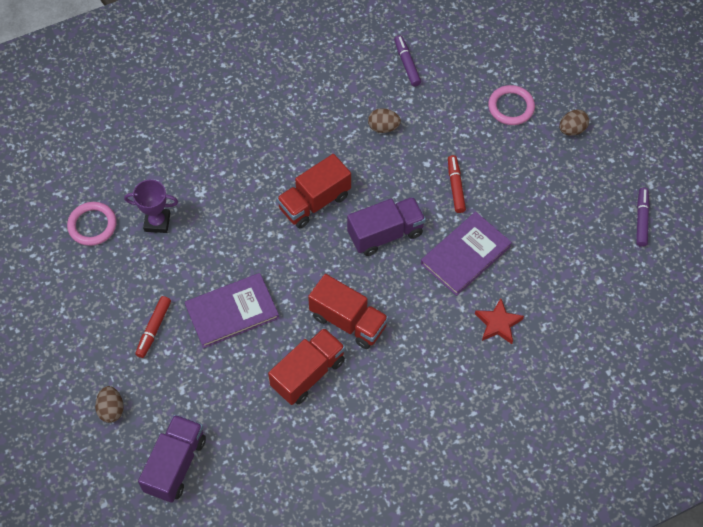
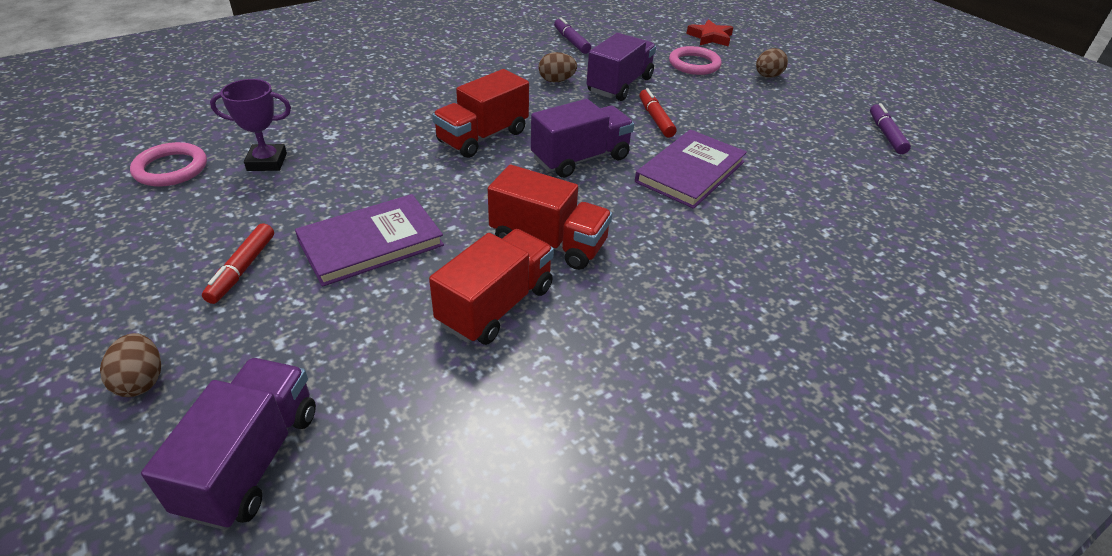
camera: 10 degrees left, 20 degrees down
red star [475,298,524,344] -> red star moved to [686,19,733,46]
none -> purple truck [587,33,656,101]

